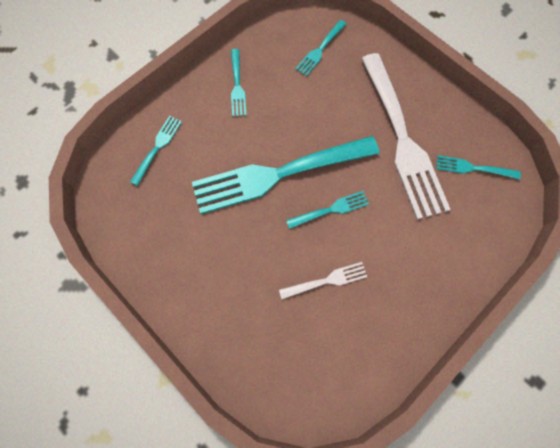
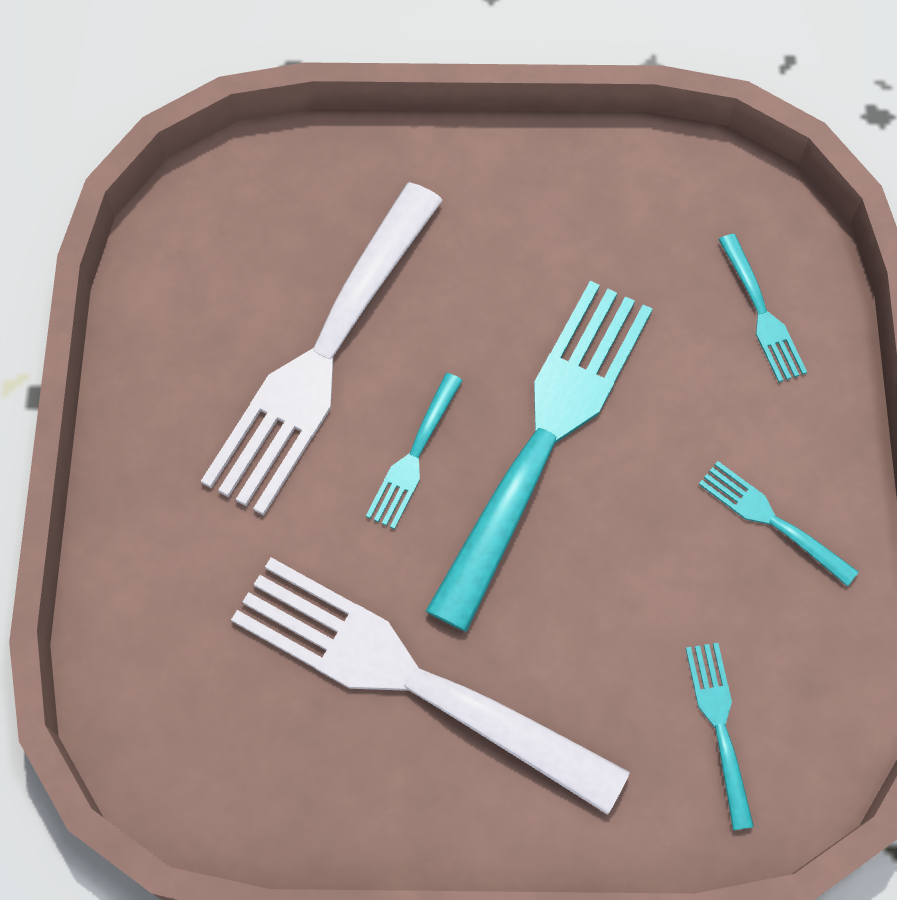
camera: 135 degrees right, 5 degrees down
white fork [279,262,367,299] -> white fork [201,182,443,516], size x2.29
turquoise fork [436,155,521,179] -> none

